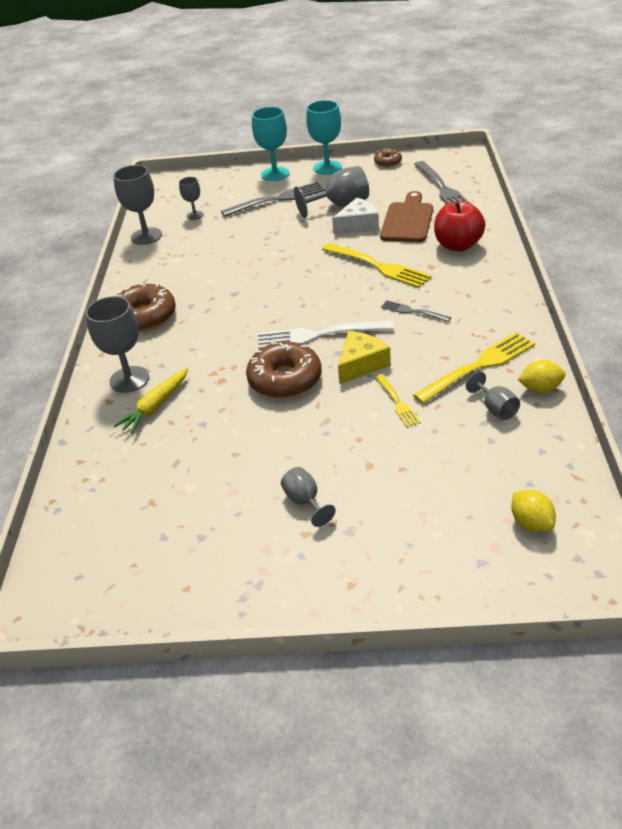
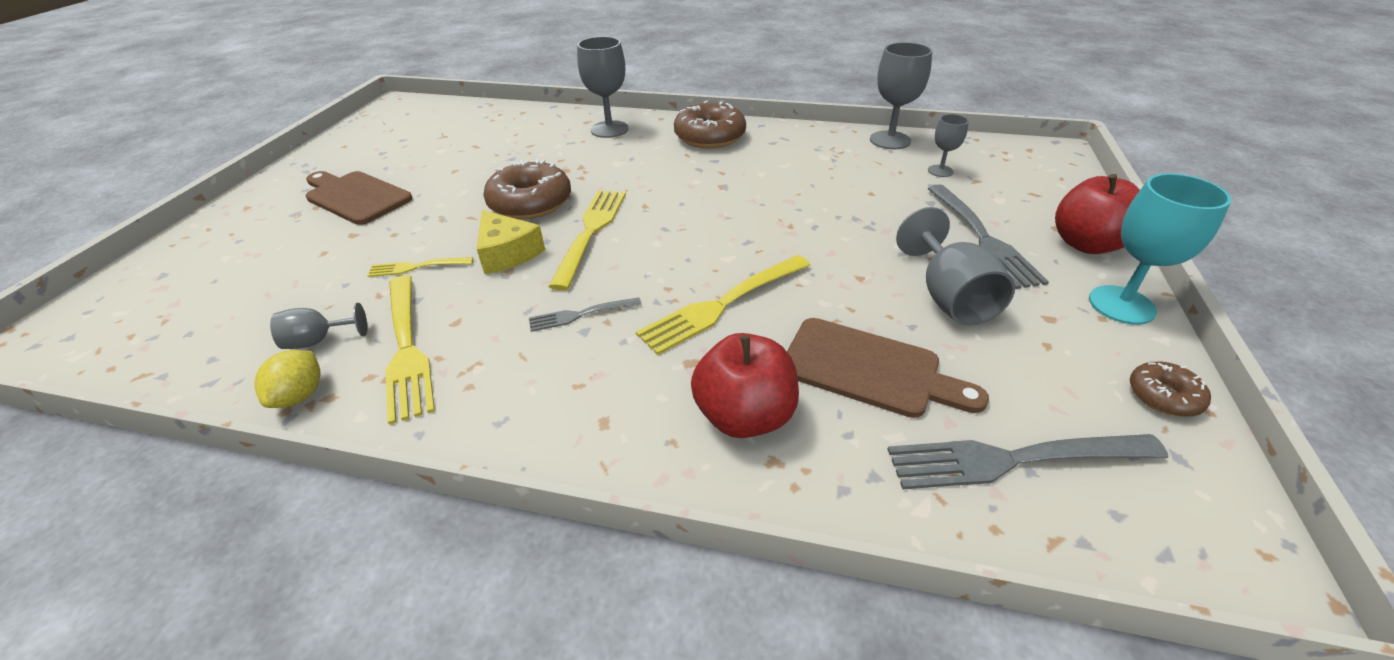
camera: 100 degrees right, 0 degrees up
yellow carrot [114,368,188,434] -> none
turquoise goblet [252,107,289,181] -> red apple [1055,174,1140,254]
white fork [258,320,394,349] -> yellow fork [548,190,626,290]
grey goblet [281,467,336,527] -> brown cutting board [306,171,413,225]
white cheese [332,198,379,234] -> none
grey fork [381,300,451,322] -> grey fork turned 150 degrees counterclockwise [529,297,642,332]
yellow lemon [511,490,556,532] -> none

